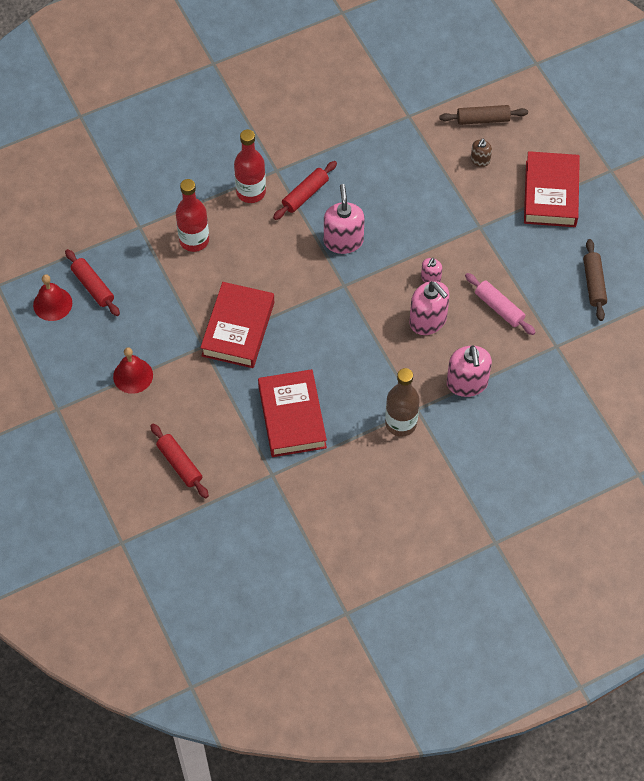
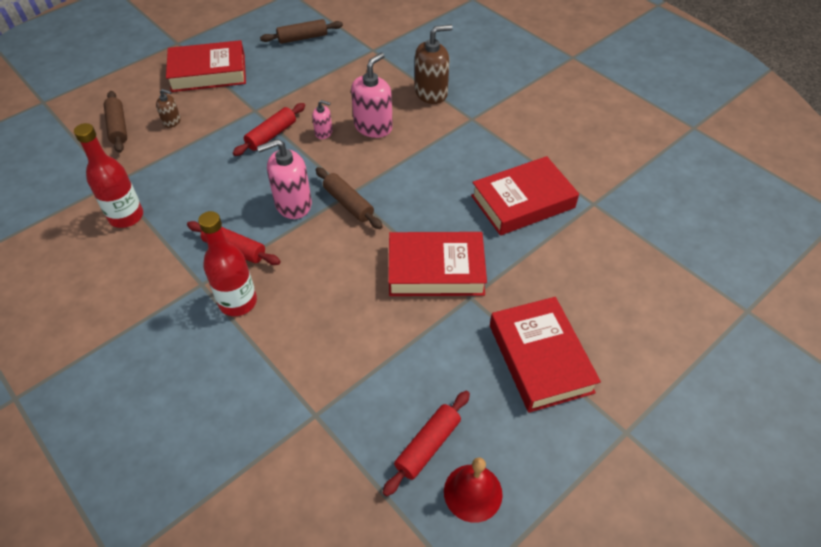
camera: 105 degrees left, 10 degrees down
red bell [113,347,153,394] -> red book [490,297,601,413]
red rolling pin [150,423,209,498] -> red rolling pin moved to [233,103,305,156]
red bottle [176,179,209,252] -> red bottle moved to [74,123,143,228]
brown bottle [385,368,420,437] -> none
pink soap dispenser [447,345,492,397] -> brown soap dispenser [415,25,453,104]
pink rolling pin [465,273,536,335] -> none
none -> brown rolling pin [316,167,383,229]

